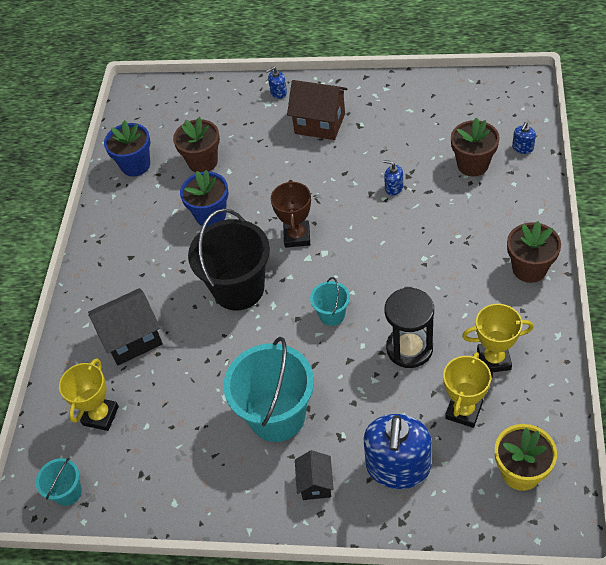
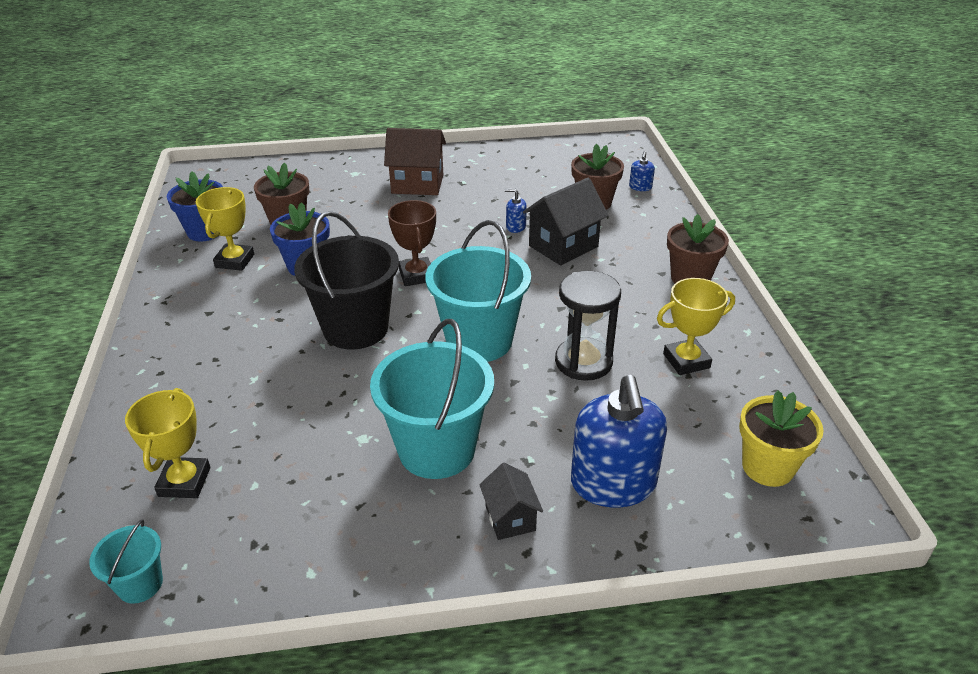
camera: 20 degrees left, 15 degrees down
black house [88,288,163,365] -> black house moved to [523,178,609,265]
blue soap dispenser [266,67,287,99] -> none
turquoise bucket [310,277,350,326] -> turquoise bucket [425,220,531,362], size x2.07
yellow trophy [443,352,491,428] -> yellow trophy moved to [196,187,254,271]

